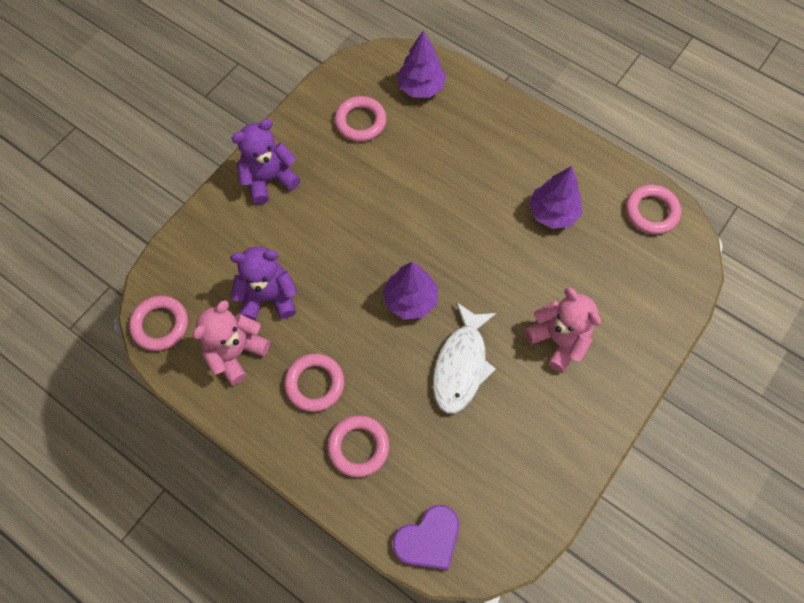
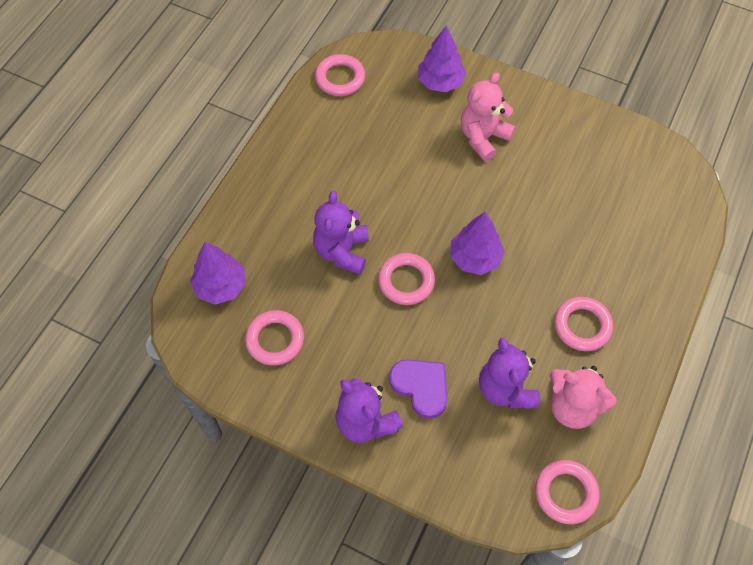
camera: 100 degrees left, 5 degrees down
pink ring [327,415,390,478] -> pink ring moved to [378,253,435,305]
purple heart [393,505,459,570] -> purple heart moved to [389,359,448,419]
white fish [433,302,497,414] -> none
purple tree [529,166,582,229] -> purple tree moved to [418,25,466,92]
none -> purple teddy bear [313,191,369,275]

